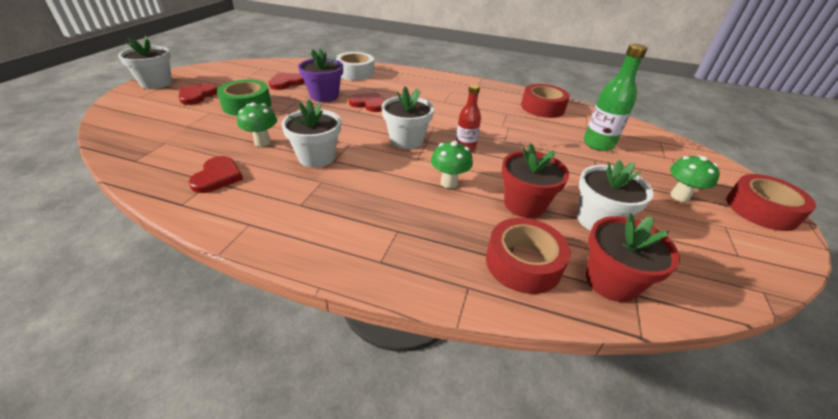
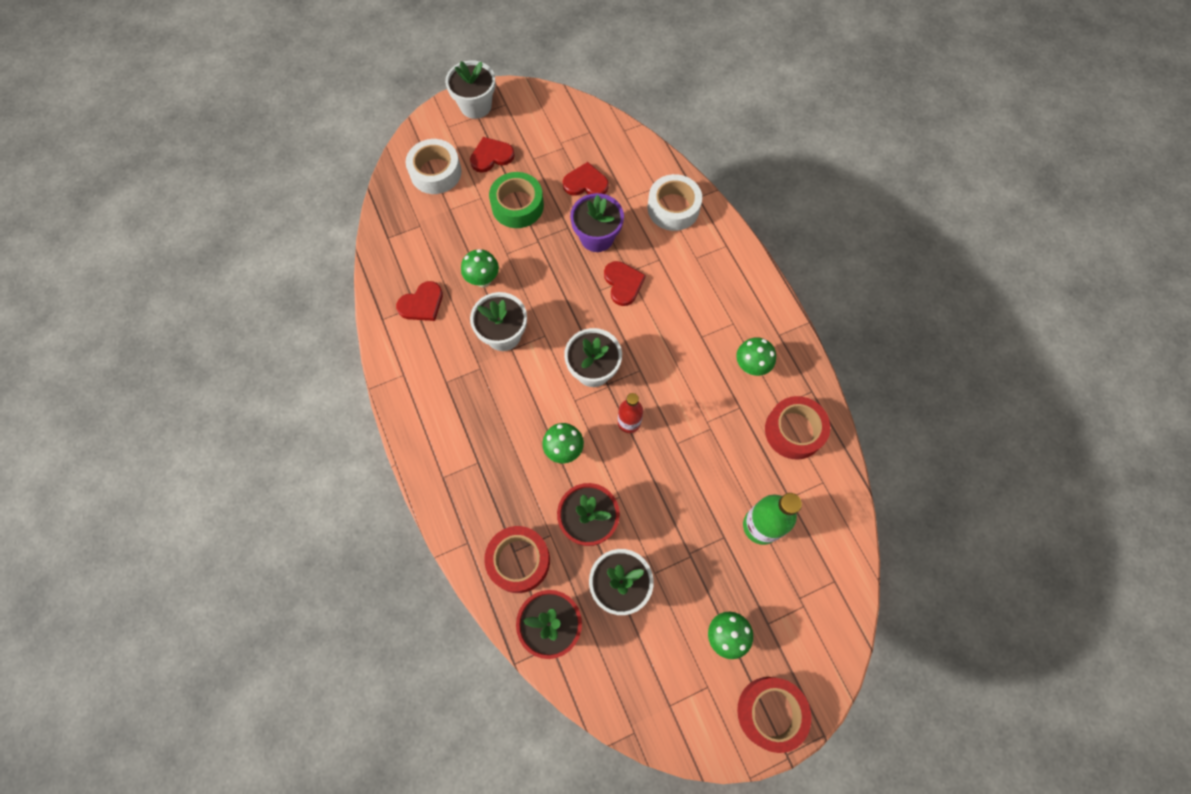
camera: 50 degrees right, 30 degrees up
none -> white tape [406,139,462,194]
none -> green mushroom [736,337,776,376]

